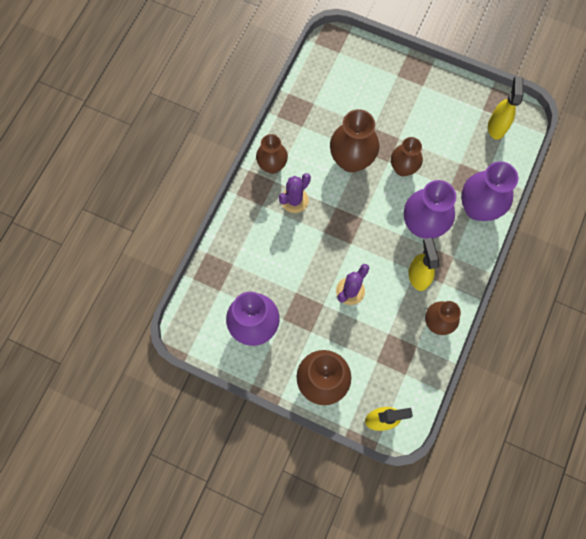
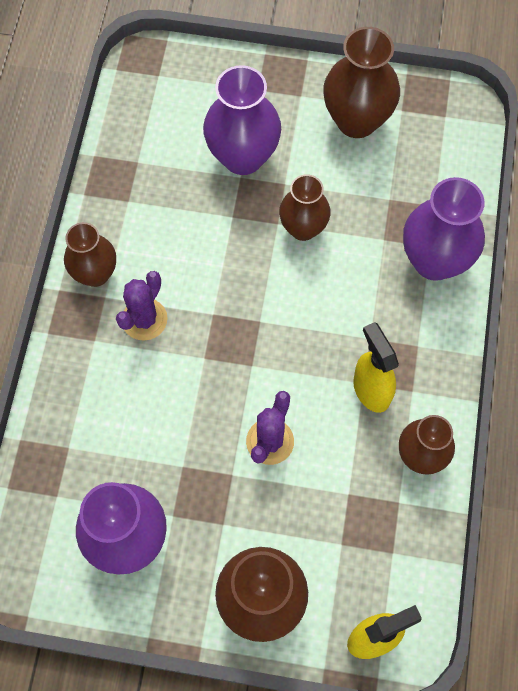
camera: 15 degrees left, 5 degrees down
brown vase [330,109,380,173] -> brown vase moved to [323,27,400,138]
purple vase [404,180,456,239] -> purple vase moved to [203,65,281,175]
yellow spray bottle [488,76,523,140] -> none

